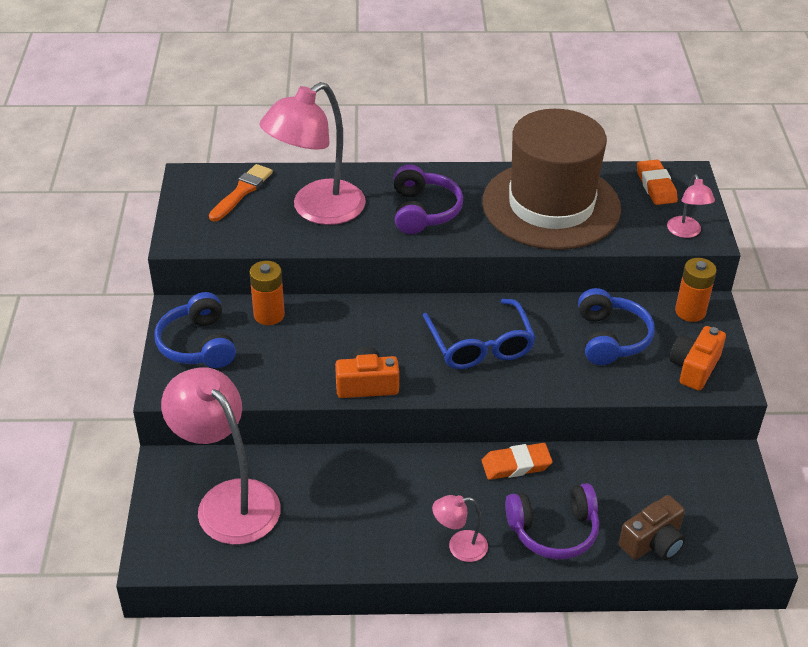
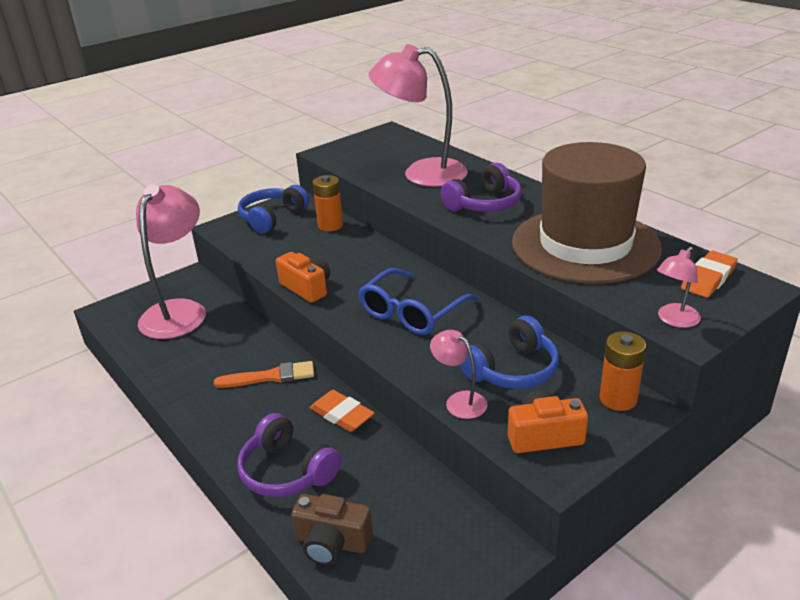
camera: 55 degrees right, 10 degrees down
orange brush [209,164,273,222] -> orange brush moved to [214,361,314,388]
pink lamp [432,495,488,562] -> pink lamp moved to [430,330,487,419]

